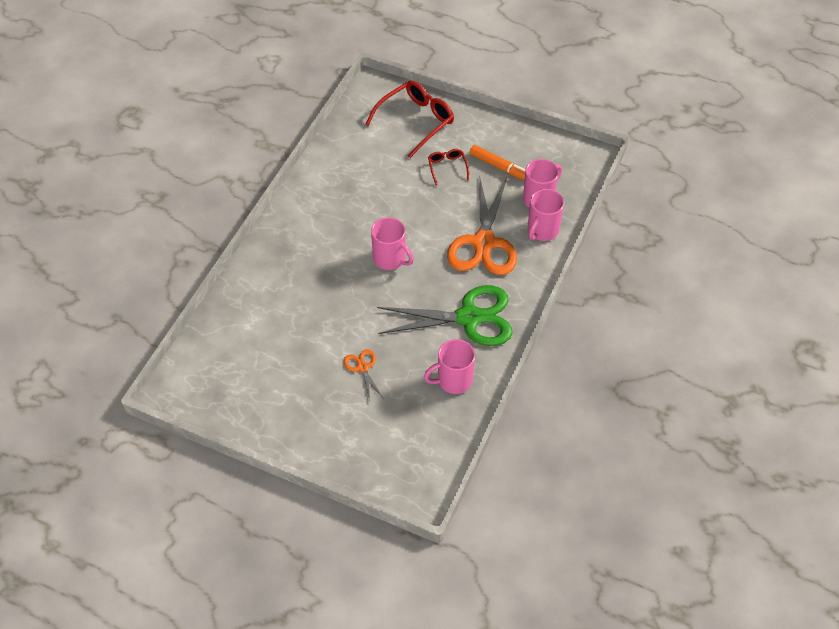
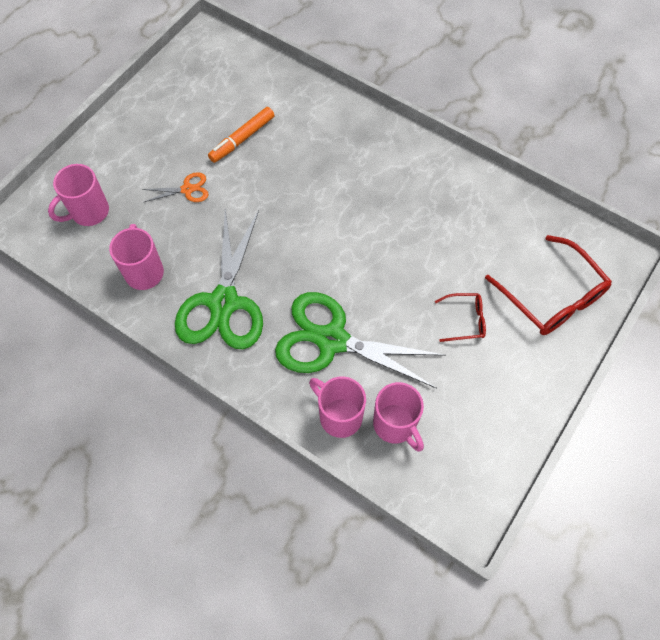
camera: 100 degrees right, 10 degrees up
pink mug [371,217,414,270] -> pink mug moved to [48,164,109,226]
orange scissors [447,175,517,275] -> green scissors [275,292,446,389]
orange marker [469,145,526,181] -> orange marker moved to [208,107,274,163]

